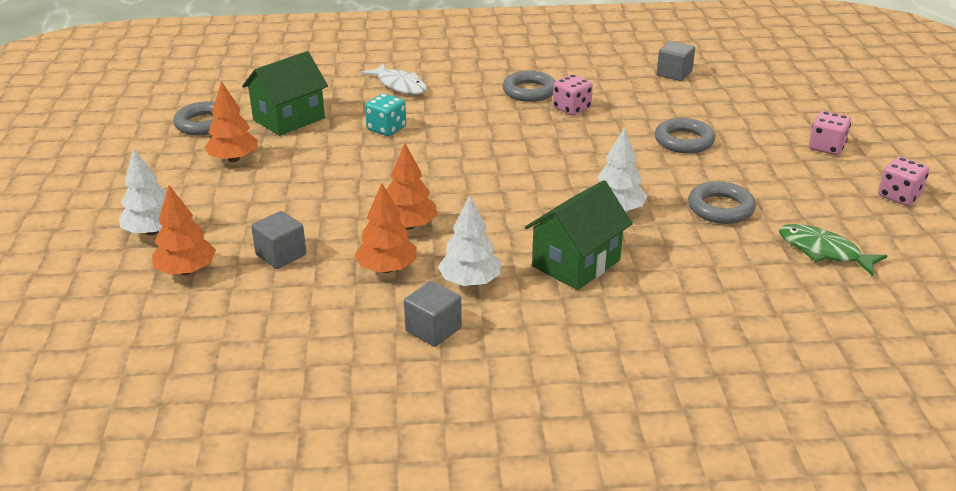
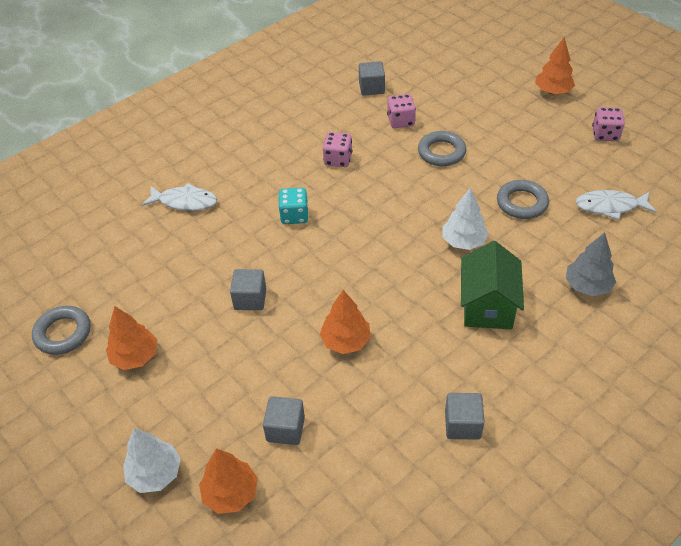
camera: 35 degrees left, 15 degrees up
green house [242,51,328,136] -> none
orange tree [355,183,416,273] -> orange tree moved to [535,37,575,94]
turquoise dice [365,93,406,136] -> turquoise dice moved to [278,188,309,224]
white tree [438,195,501,286] -> none
grey ring [503,71,555,102] -> none
green fish [779,224,887,276] -> white fish [576,190,656,220]
pink dice [809,111,851,155] -> pink dice moved to [387,94,416,128]
none -> grey cube [230,269,266,310]
none -> grey tree [566,232,616,296]

